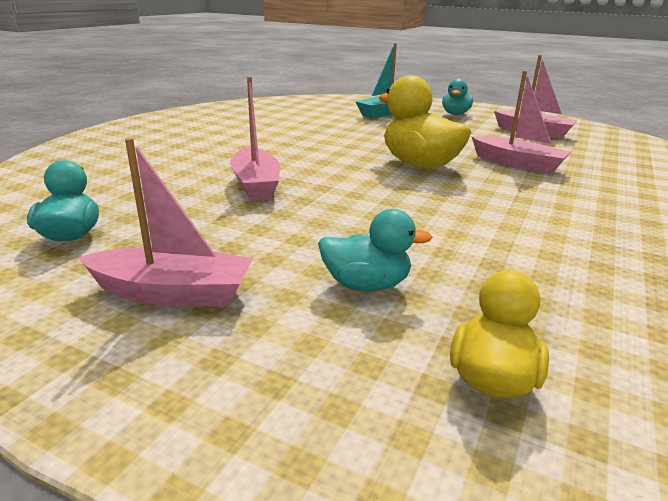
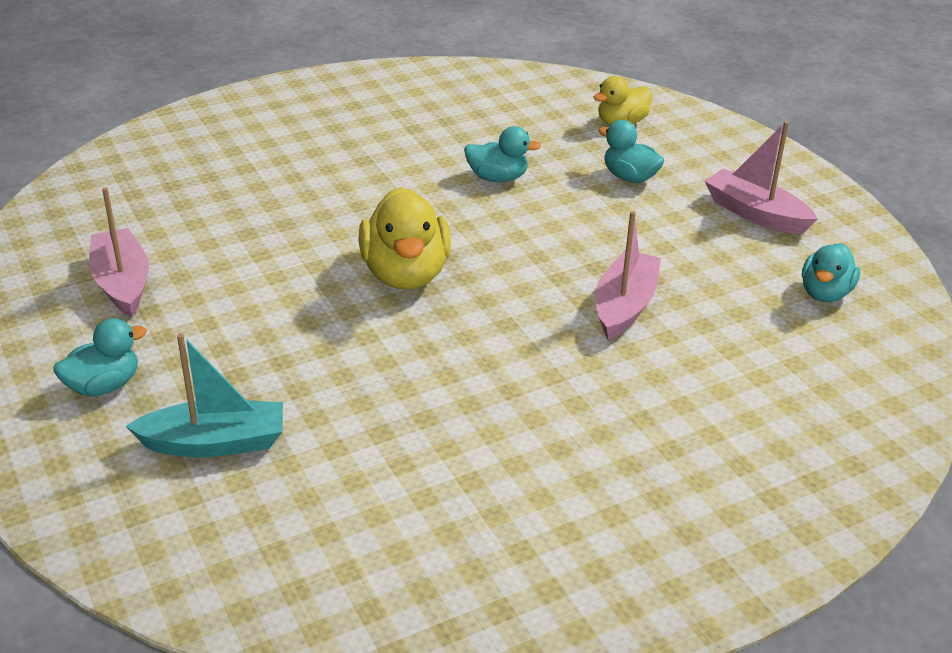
camera: 145 degrees left, 10 degrees up
pink boat [471,71,571,174] -> none
none -> turquoise duck [464,126,541,182]

